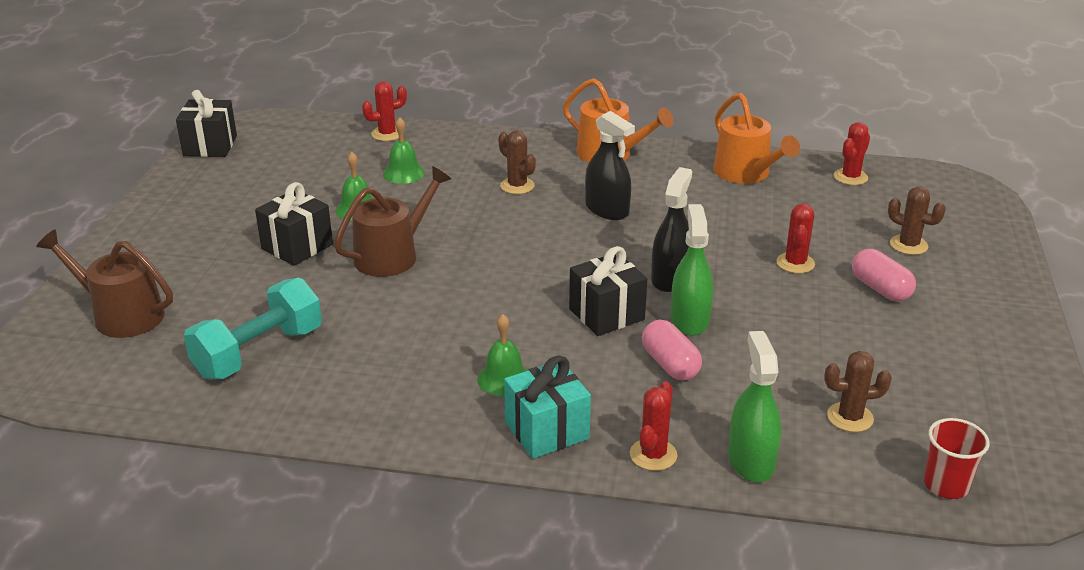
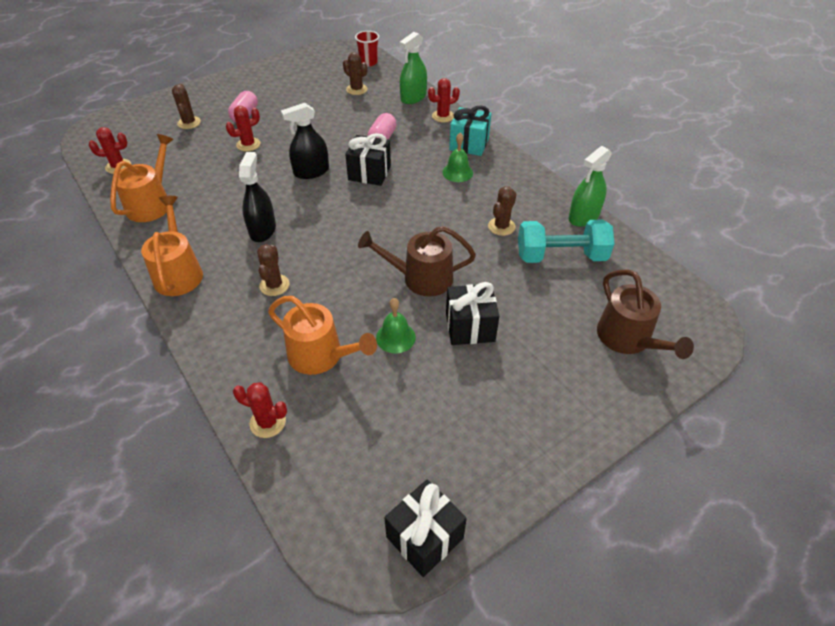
camera: 135 degrees left, 15 degrees up
green bell [383,117,425,184] -> orange watering can [268,296,377,375]
green spray bottle [671,204,713,336] -> green spray bottle moved to [569,146,612,227]
none -> brown cactus [488,186,516,236]

